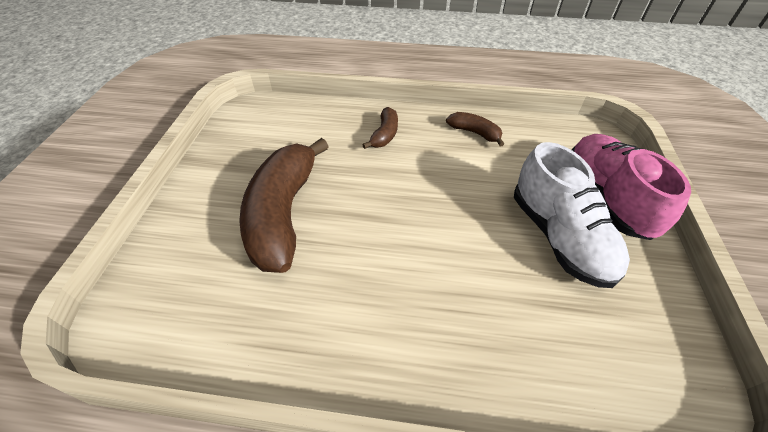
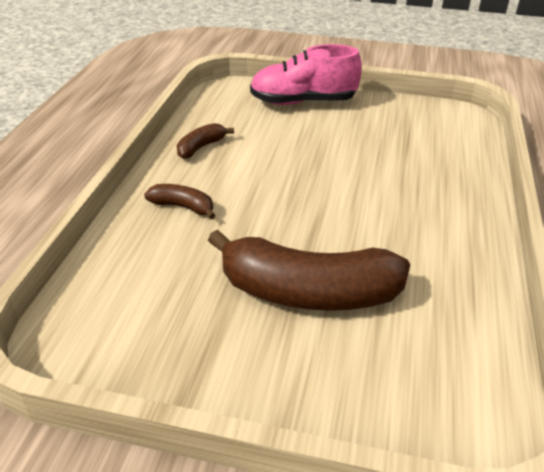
camera: 85 degrees left, 10 degrees down
white shoe [514,142,630,288] -> none

